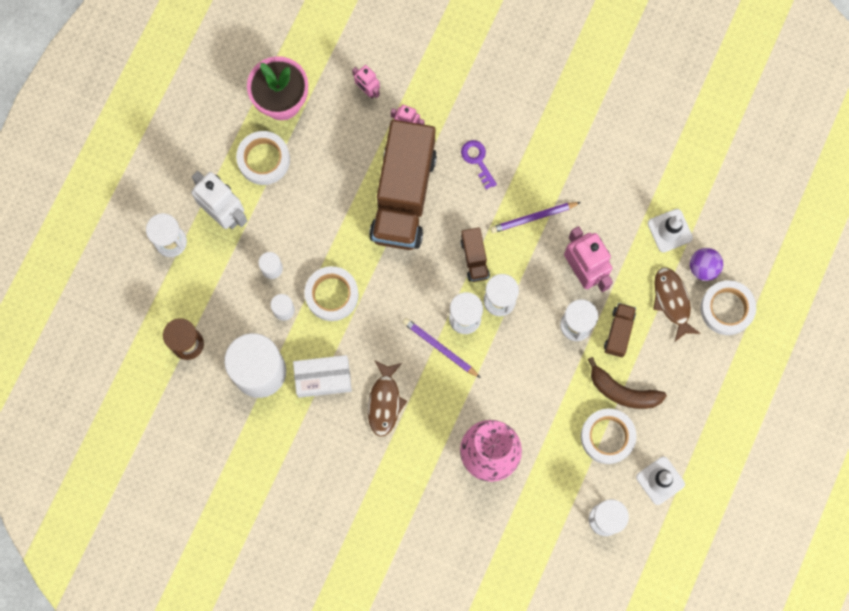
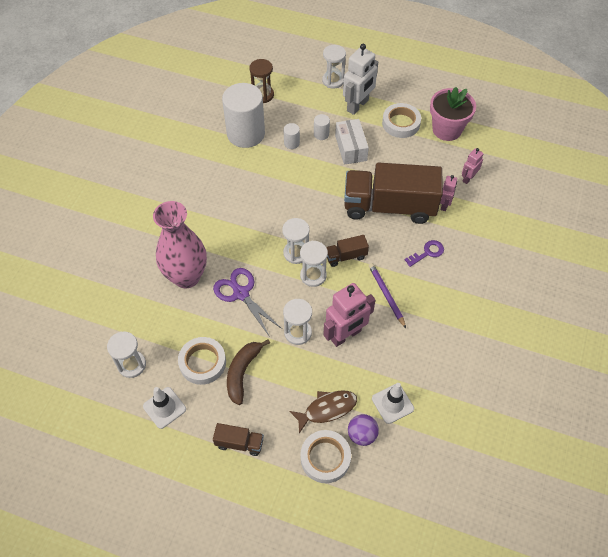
camera: 85 degrees right, 20 degrees down
white box [293,355,352,398] -> white box moved to [335,119,369,165]
white tape [305,266,359,321] -> none
brown fish [368,360,407,437] -> none
purple pencil [402,318,481,378] -> none
brown truck [604,303,636,357] -> brown truck moved to [213,423,264,456]
none -> purple scissors [213,268,282,337]

